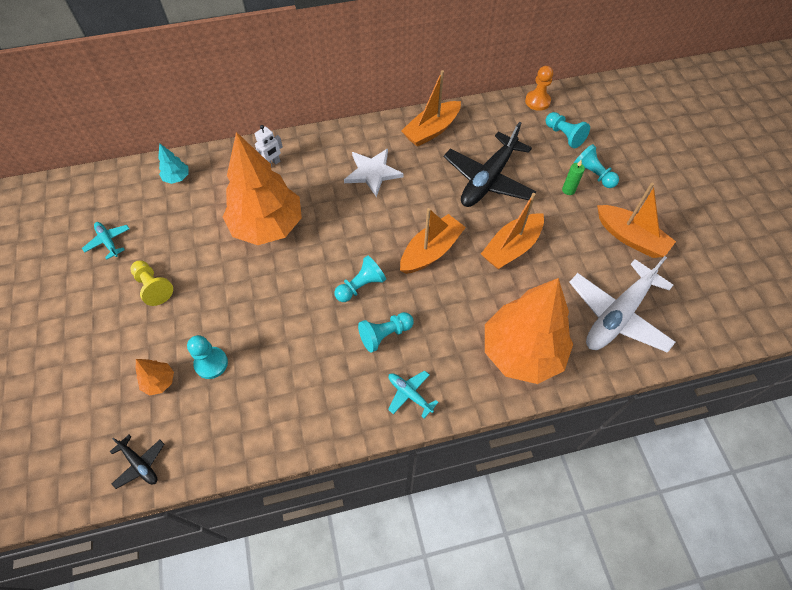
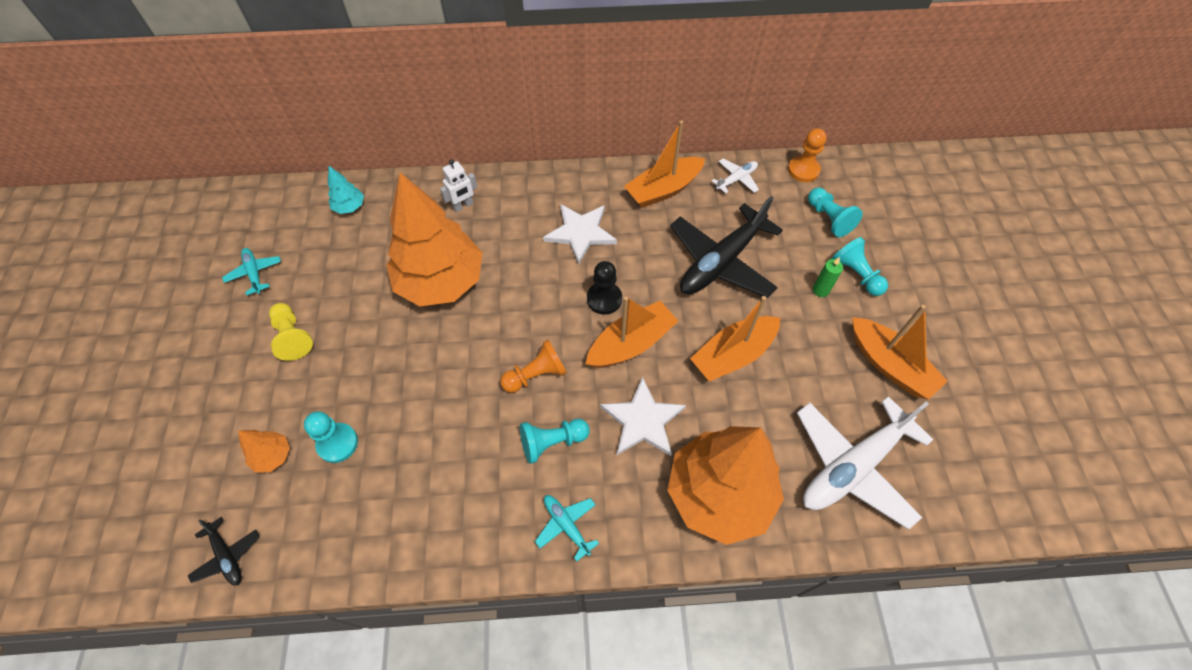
camera: 10 degrees right, 0 degrees up
turquoise pawn [334,255,386,302] -> orange pawn [500,339,567,393]
none -> black pawn [587,261,622,315]
none -> white star [600,376,686,456]
none -> white plane [712,158,759,194]

